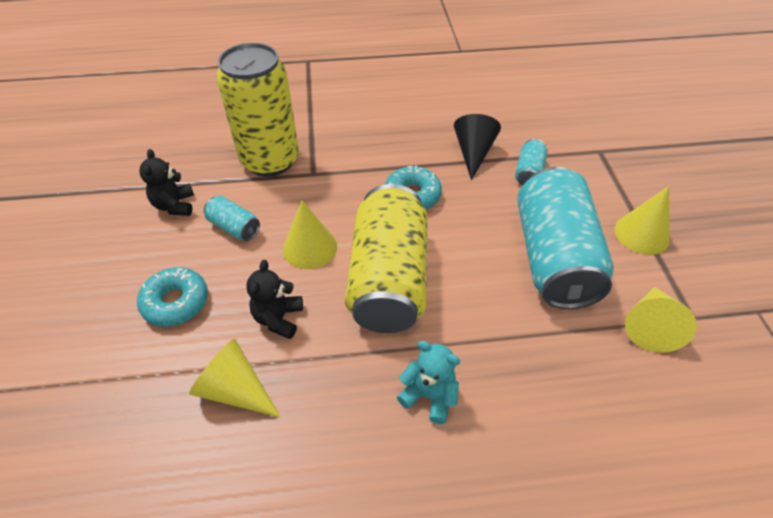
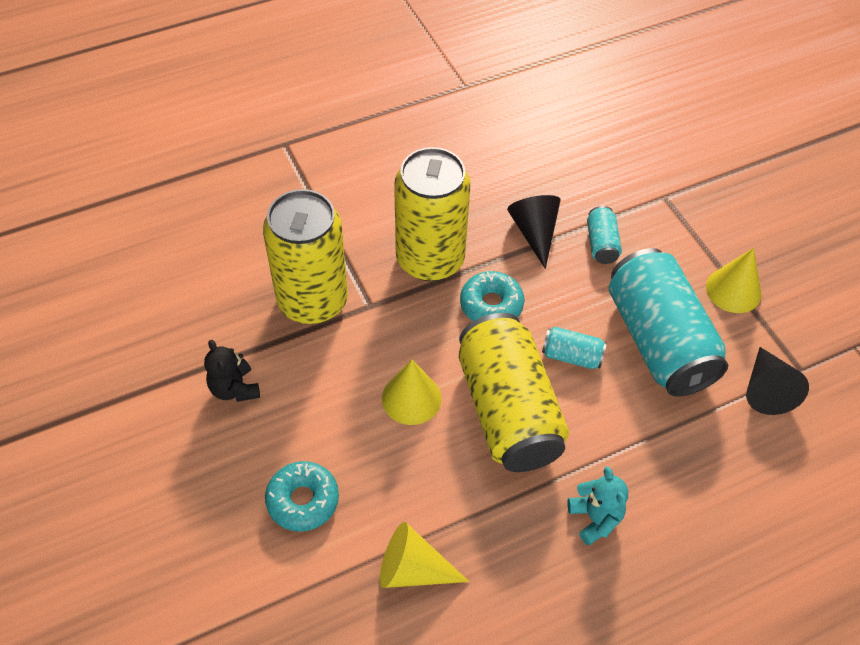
camera: 20 degrees left, 5 degrees up
turquoise can [204,196,260,241] -> turquoise can moved to [542,327,607,369]
black teddy bear [246,260,303,339] -> none
turquoise teddy bear [397,341,460,424] -> turquoise teddy bear turned 60 degrees clockwise [567,467,628,545]
yellow cone [625,287,697,352] -> black cone [746,347,809,415]
none -> yellow can [394,147,471,281]

